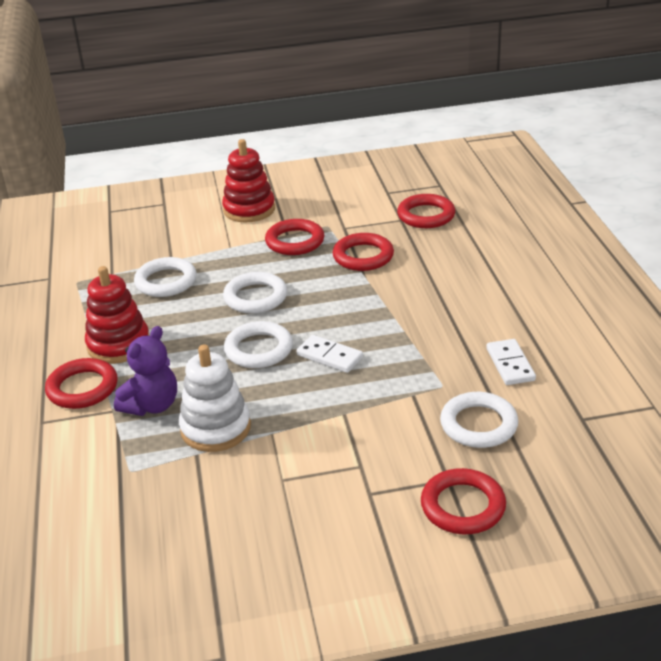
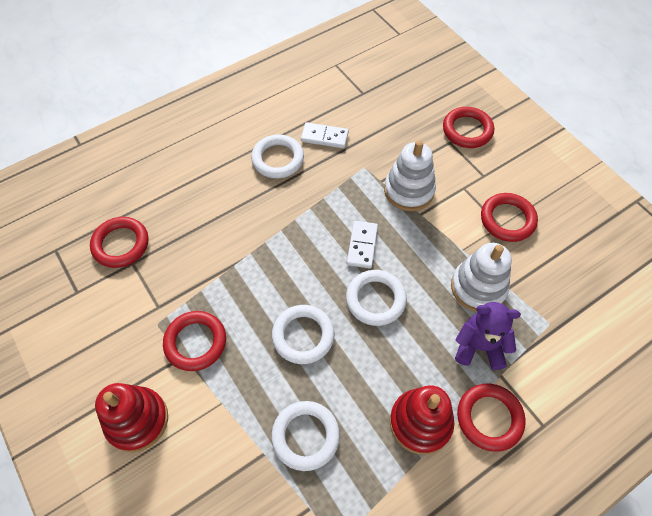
camera: 115 degrees left, 25 degrees up
red ring [333,233,394,271] -> red ring moved to [481,193,538,242]
white ring [440,392,518,448] -> white ring moved to [251,135,304,178]
white domino [486,339,536,385] -> white domino turned 45 degrees clockwise [301,122,349,148]
none -> white stacking toy [384,140,436,211]

